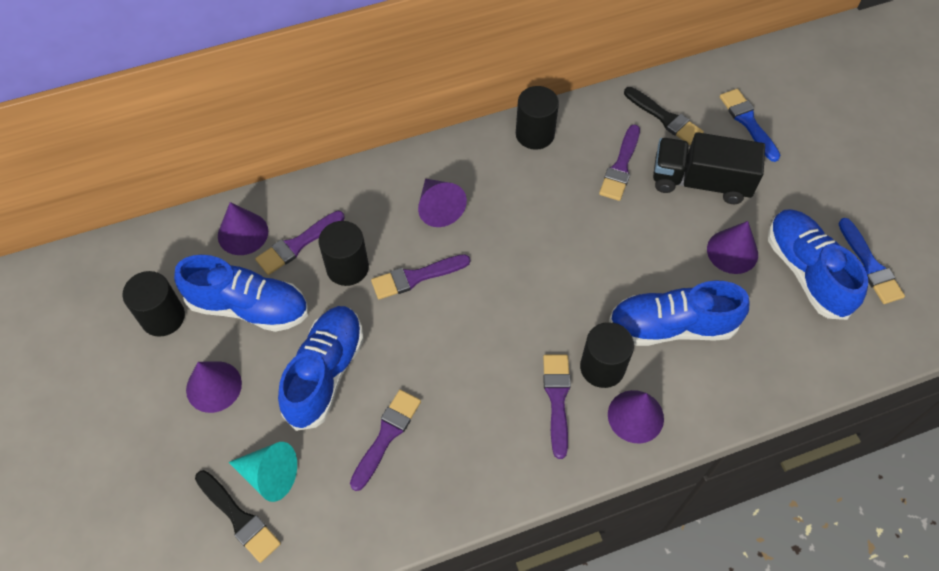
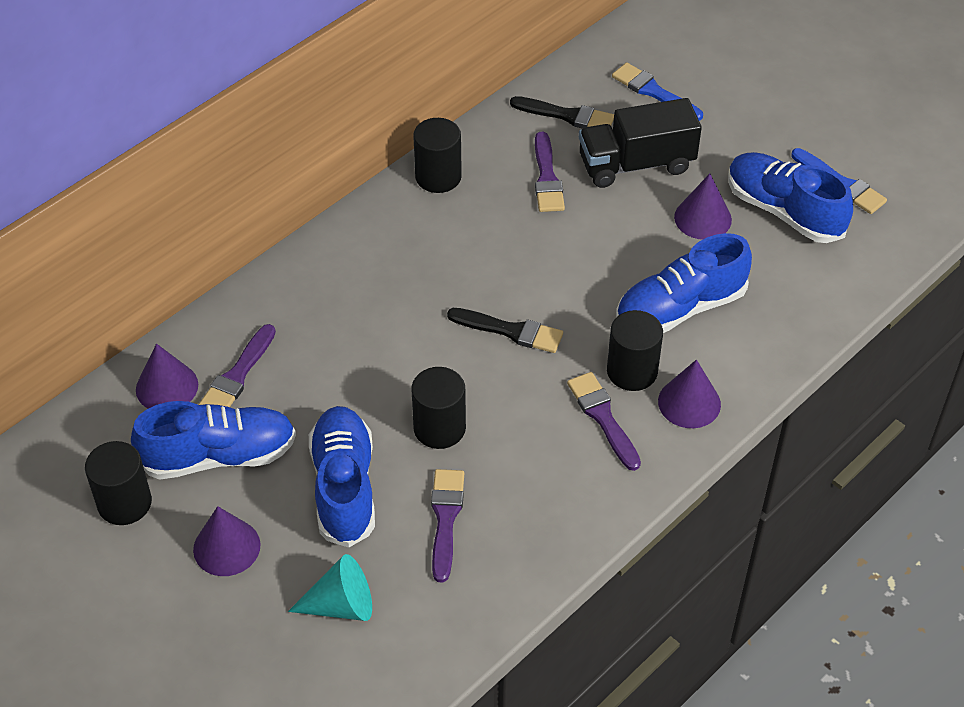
camera: 25 degrees left, 10 degrees down
black brush [195,470,281,563] -> black brush moved to [447,308,563,353]
black cylinder [319,221,369,286] -> black cylinder moved to [411,367,466,449]
purple brush [371,254,470,299] -> none
purple cone [418,179,467,227] -> none

